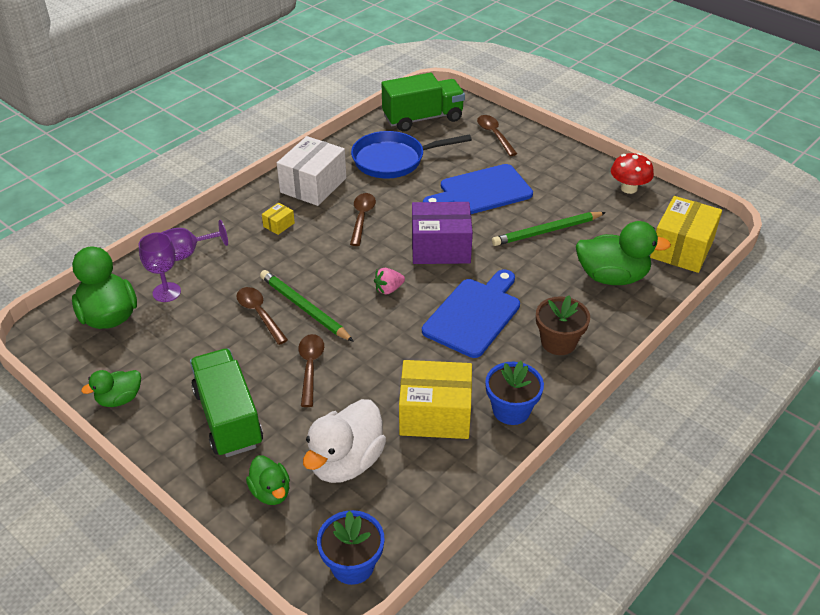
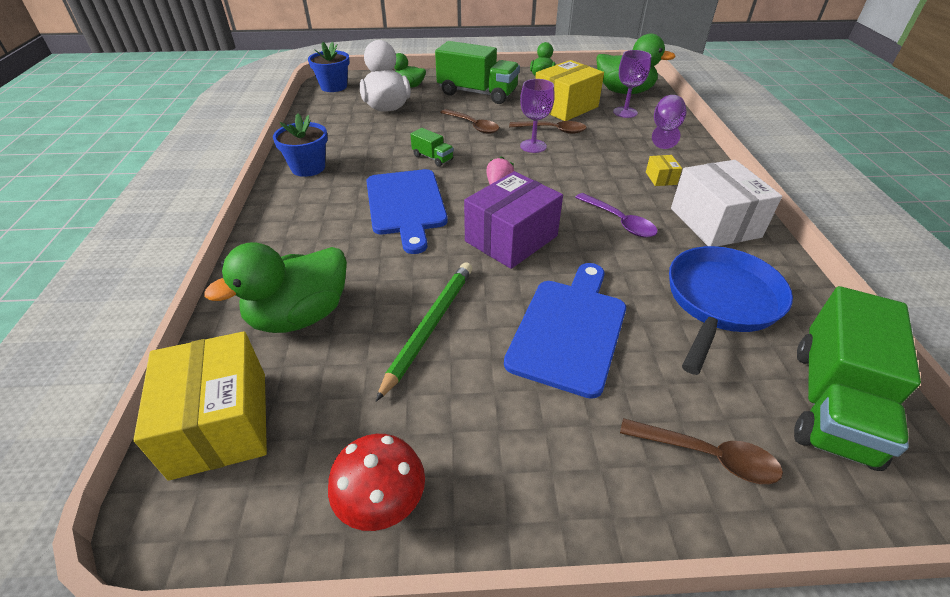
camera: 135 degrees right, 0 degrees up
green pencil [260,270,354,342] -> purple goblet [520,79,555,153]
brown spoon [350,193,376,246] -> purple spoon [575,193,658,238]
yellow box [399,360,472,439] -> yellow box moved to [535,60,604,121]
brown flower pot [536,295,590,355] -> none
none -> green truck [410,128,454,167]

